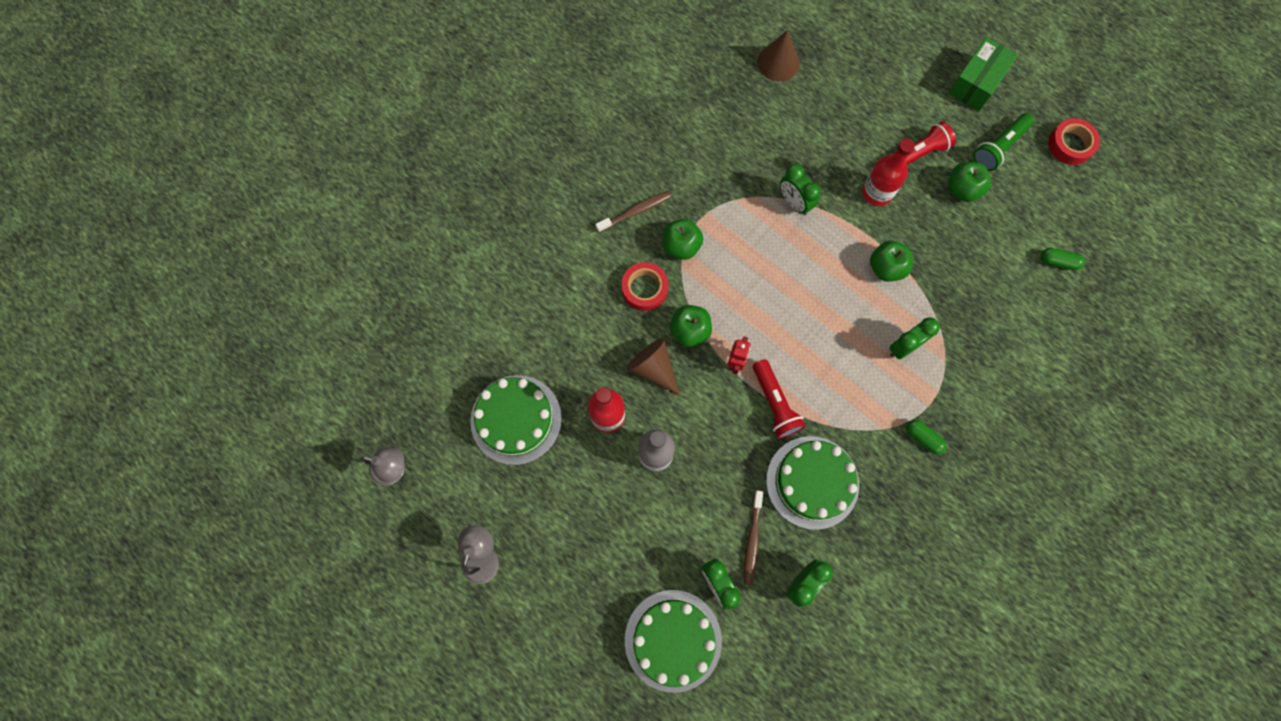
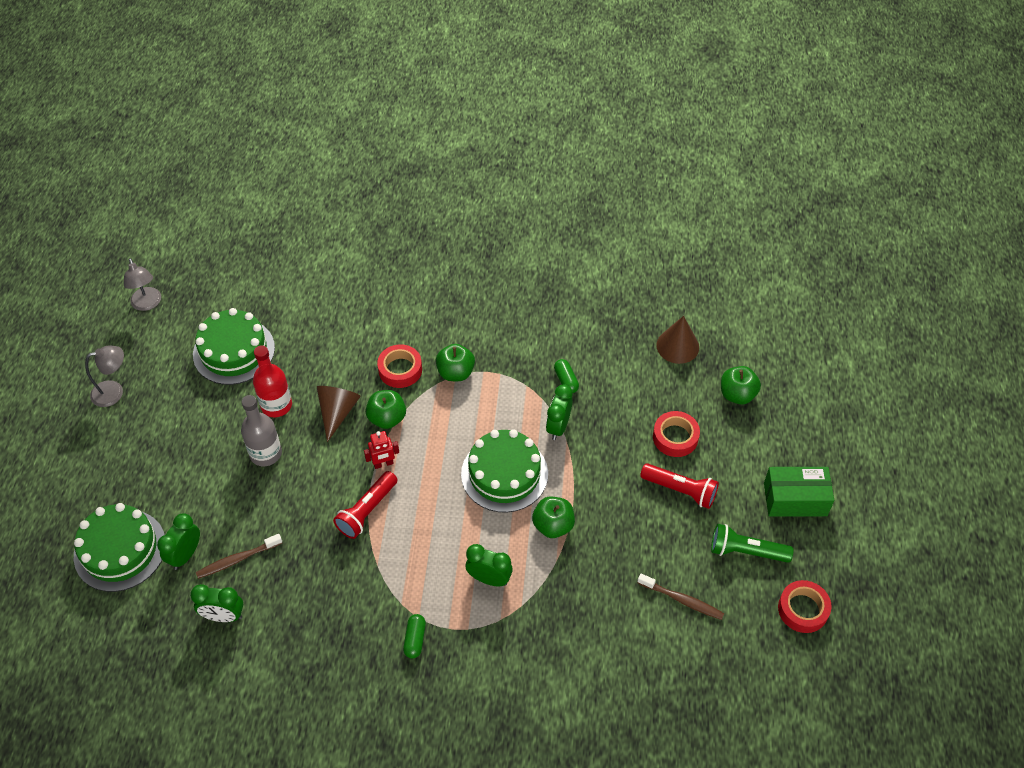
camera: 55 degrees right, 20 degrees down
brown toothbrush [595,191,672,233] -> brown toothbrush moved to [637,573,724,620]
green cake [766,436,859,530] -> green cake moved to [461,429,548,513]
red bottle [862,139,915,206] -> none
green apple [948,162,991,202] -> green apple moved to [721,366,761,404]
green capsule [1041,248,1085,270] -> green capsule moved to [554,359,579,393]
none -> red tape [653,411,700,457]

